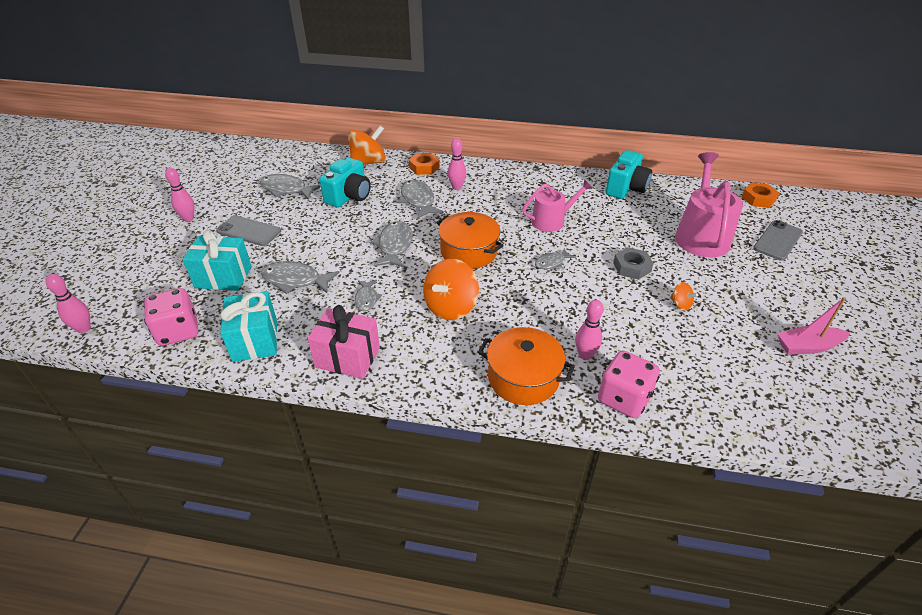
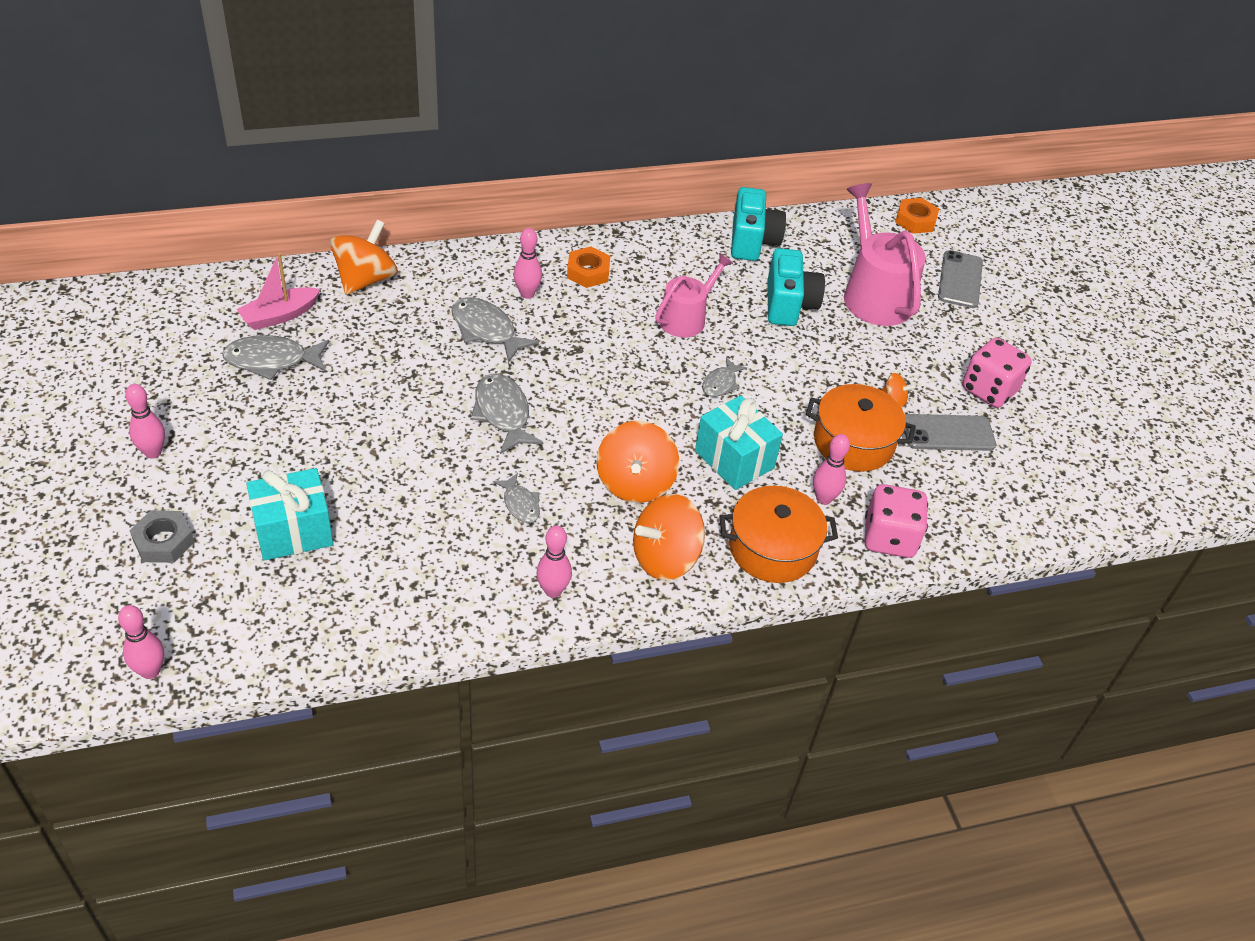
camera: 30 degrees left, 5 degrees up
pink dice [144,288,198,346] -> pink dice moved to [962,338,1032,408]
grey phone [216,215,281,246] -> grey phone moved to [904,414,996,451]
turquoise gift [220,291,277,362] -> turquoise gift moved to [695,396,783,490]
grey fish [261,261,340,294] -> none
pink gift [307,305,380,379] -> pink bowling pin [537,526,572,598]
turquoise camera [319,157,371,208] -> turquoise camera moved to [768,248,825,326]
orange nut [409,153,440,175] -> orange nut moved to [567,246,610,288]
orange pot [436,212,504,269] -> orange pot moved to [806,384,916,472]
grey nut [613,247,654,280] -> grey nut moved to [130,510,194,563]
pink boat [778,297,850,354] -> pink boat moved to [237,253,320,330]
none -> orange spinning top [633,494,705,580]

